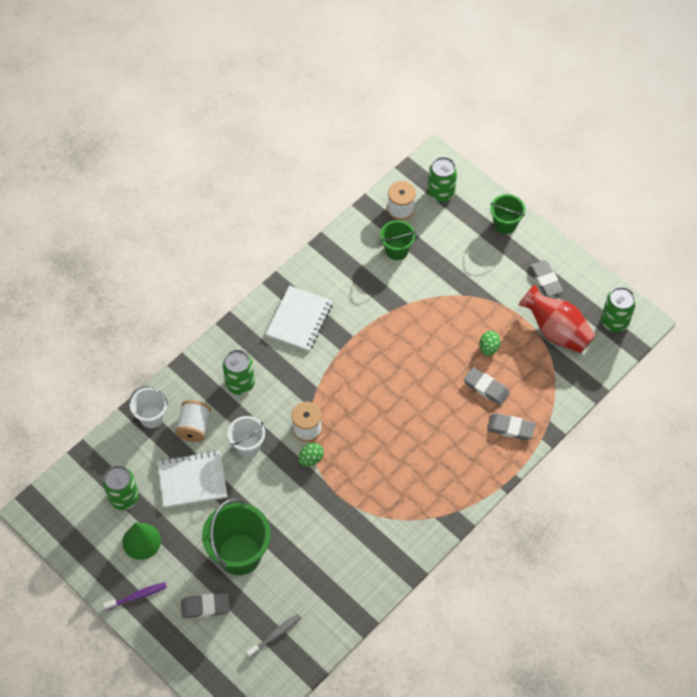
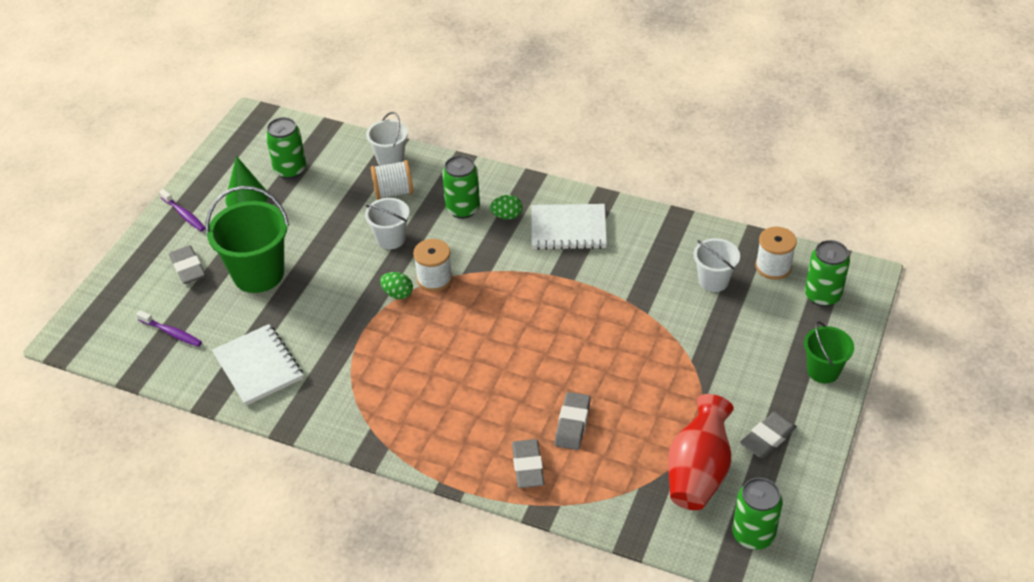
camera: 70 degrees right, 15 degrees down
white notebook [157,450,227,508] -> white notebook moved to [212,324,303,406]
grey toothbrush [246,614,301,658] -> purple toothbrush [136,310,202,347]
green bucket [380,220,416,260] -> white bucket [693,238,740,292]
green egg [480,331,501,356] -> green egg moved to [490,195,522,219]

